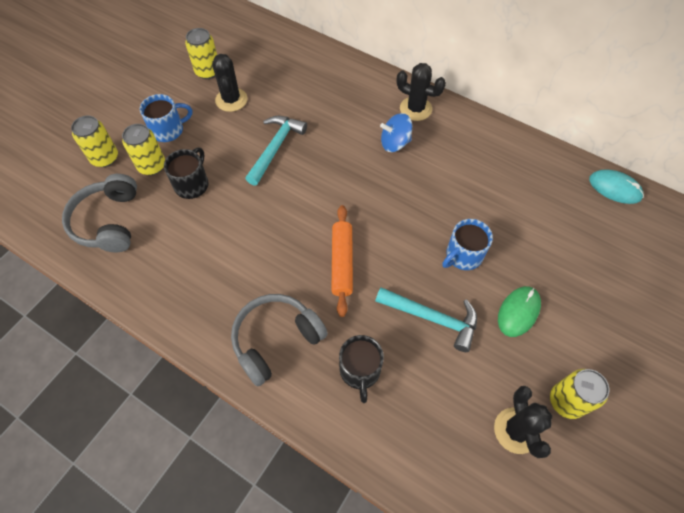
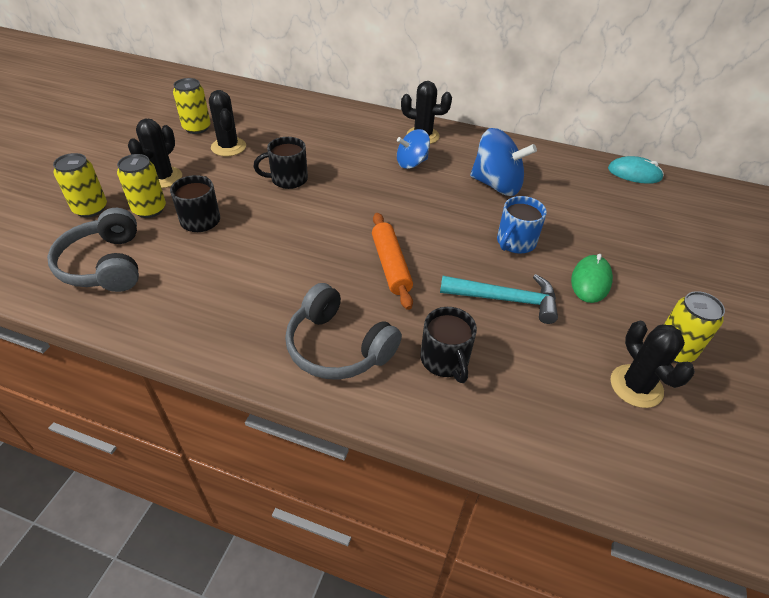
camera: 15 degrees left, 15 degrees down
blue mug [140,94,192,142] -> black cactus [128,119,182,188]
grey headphones [231,294,328,387] -> grey headphones turned 90 degrees counterclockwise [285,283,402,380]
turquoise hammer [245,116,307,186] -> black mug [253,137,308,189]
none -> blue spinning top [470,128,537,196]

